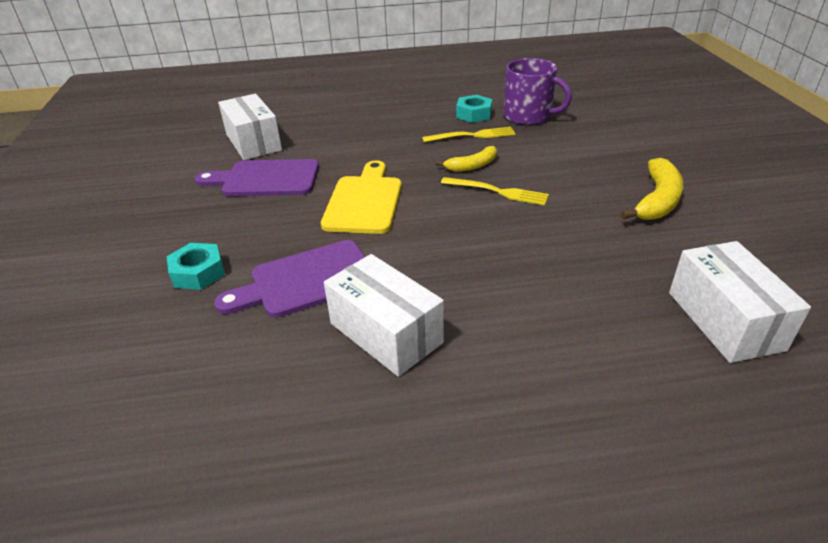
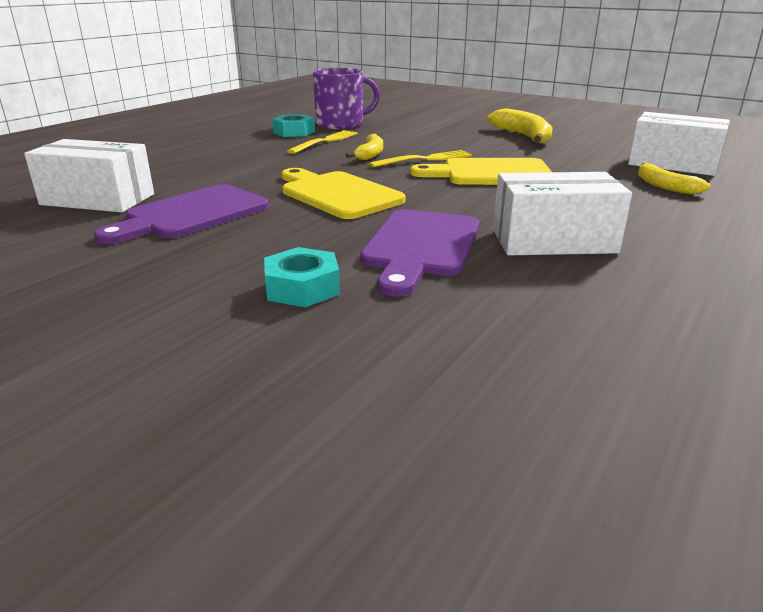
camera: 50 degrees left, 10 degrees down
none -> yellow cutting board [410,158,552,185]
none -> yellow banana [638,163,710,194]

